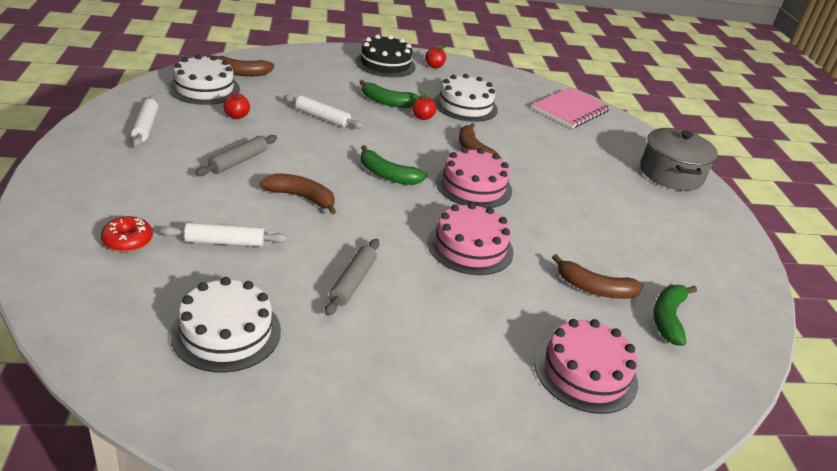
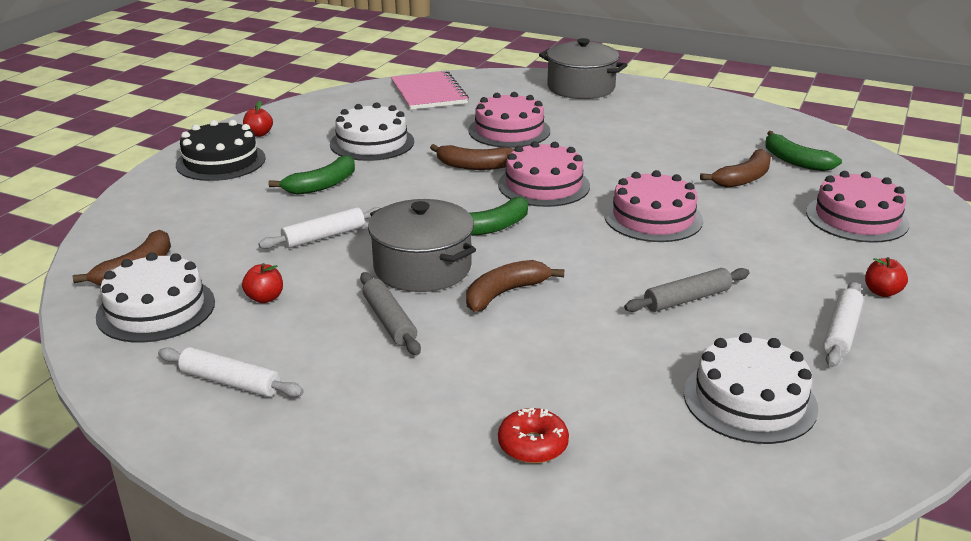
camera: 55 degrees left, 5 degrees down
white rolling pin [161,223,288,246] -> white rolling pin moved to [823,282,864,367]
grey rolling pin [325,239,379,316] -> grey rolling pin turned 75 degrees counterclockwise [624,268,750,312]
red apple [412,90,436,120] -> red apple moved to [865,257,908,297]
none -> grey pot [368,199,476,292]
none -> pink cake [468,92,550,148]

